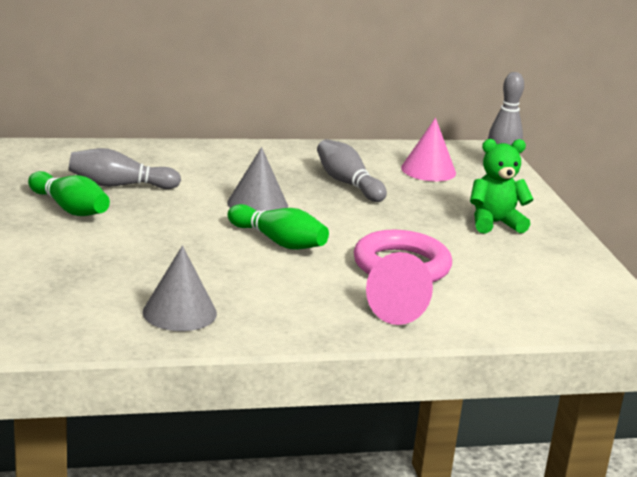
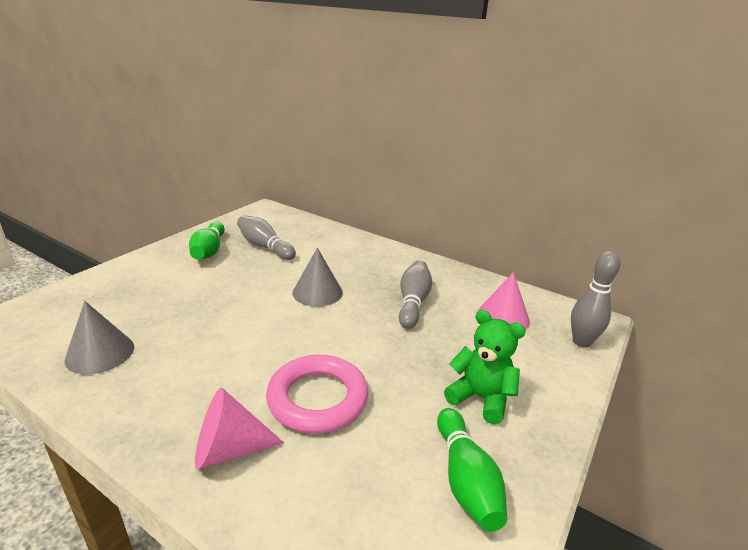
camera: 45 degrees right, 5 degrees up
green bowling pin [228,204,329,250] -> green bowling pin moved to [437,408,507,532]

